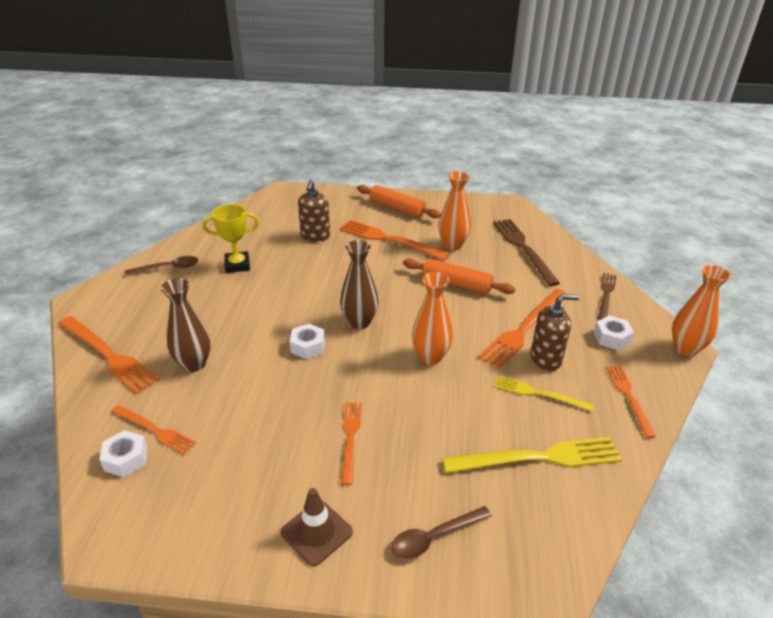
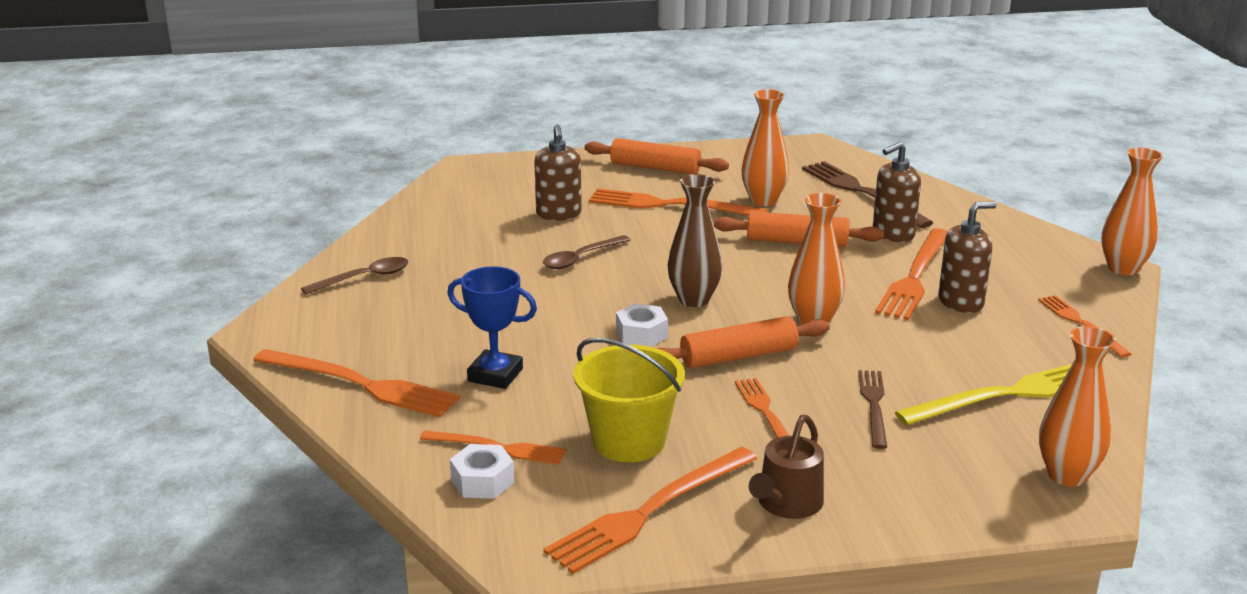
camera: 15 degrees left, 10 degrees down
brown vase [161,278,211,372] -> blue trophy [447,266,537,389]
yellow trophy [202,204,259,273] -> none
brown traffic cone [281,488,353,566] -> brown watering can [749,415,824,519]
brown spoon [391,506,492,559] -> brown spoon moved to [543,235,631,269]
yellow fork [494,376,594,411] -> none
white nut [594,315,634,350] -> none
brown fork [598,273,617,320] -> brown fork moved to [858,370,887,449]
none -> orange fork [543,447,758,574]
none -> yellow bucket [573,338,685,462]
none -> orange rolling pin [657,316,830,368]
none -> brown soap dispenser [873,142,921,242]
none -> orange vase [1039,326,1116,487]

